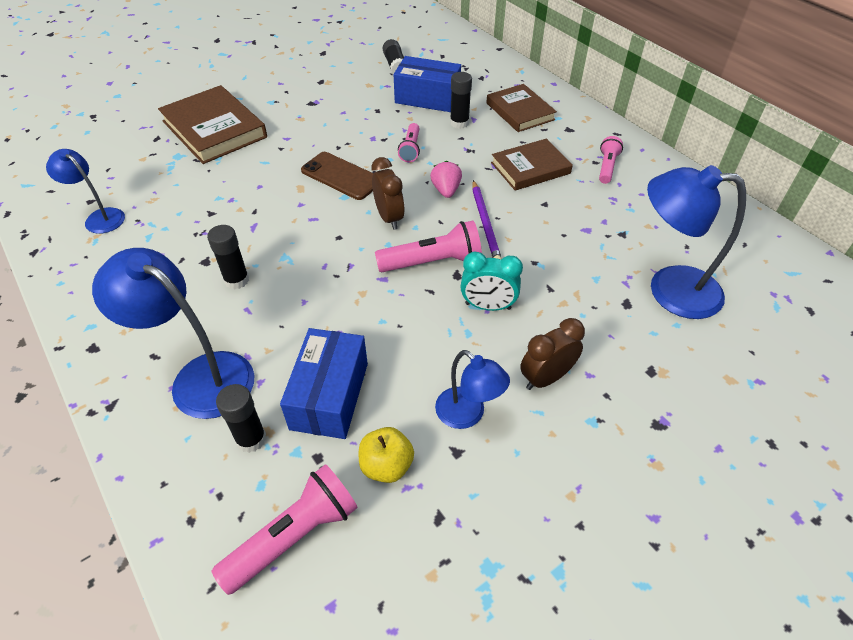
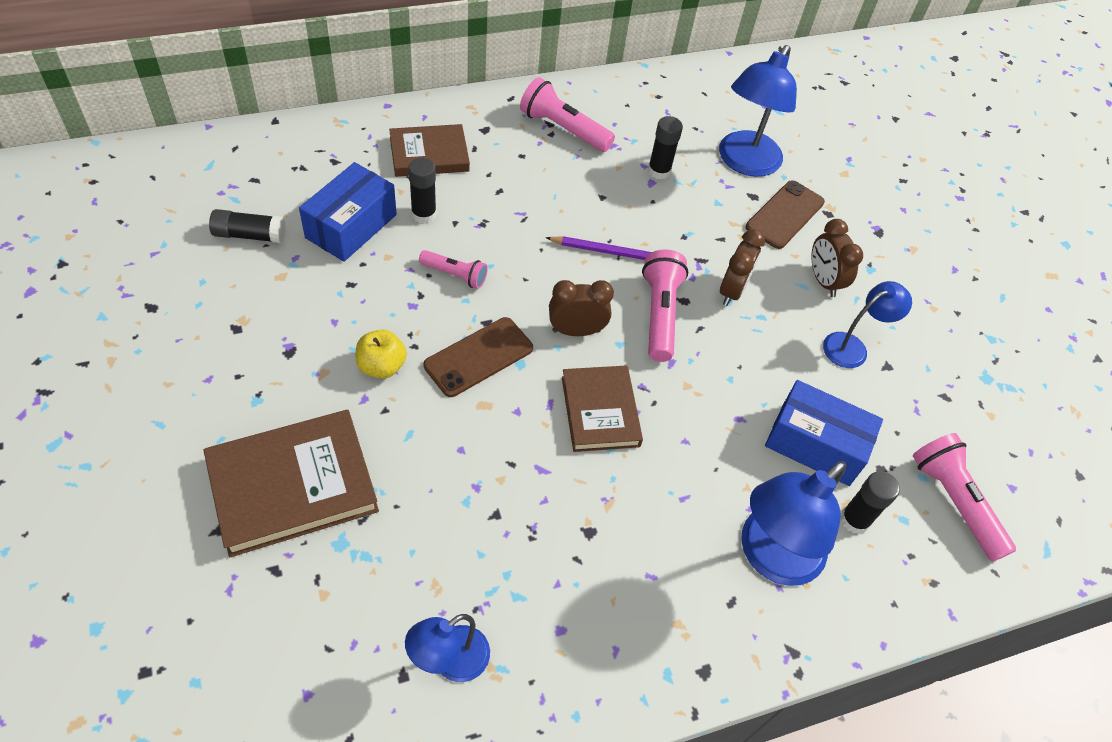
camera: 80 degrees left, 5 degrees up
black glue stick [207,225,249,290] -> black glue stick moved to [648,116,683,179]
yellow apple [359,427,414,483] -> yellow apple moved to [356,329,407,379]
pink strawberry [430,161,462,198] -> none
turquoise clock [460,251,523,311] -> brown clock [720,229,765,306]
brown book [491,138,573,191] -> brown book moved to [562,365,643,452]
pink flashlight [599,136,623,184] -> pink flashlight [520,77,615,152], size x1.64
none -> brown phone [746,180,825,249]

